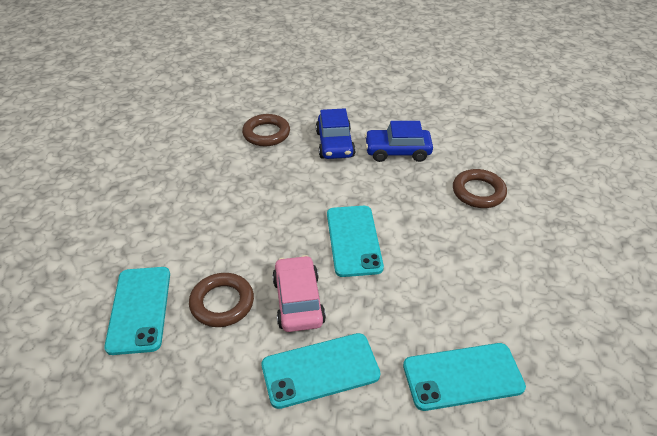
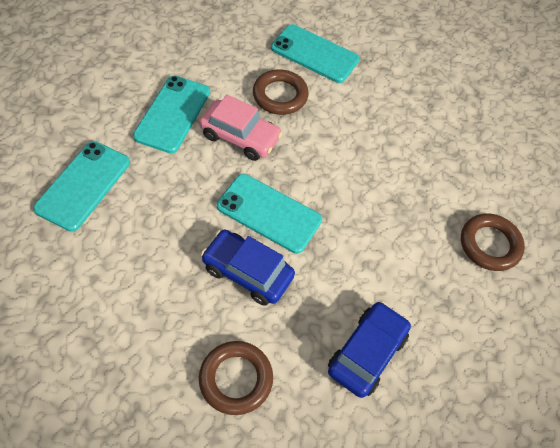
camera: 120 degrees right, 15 degrees up
blue car [316,108,355,159] -> blue car moved to [201,229,295,306]

